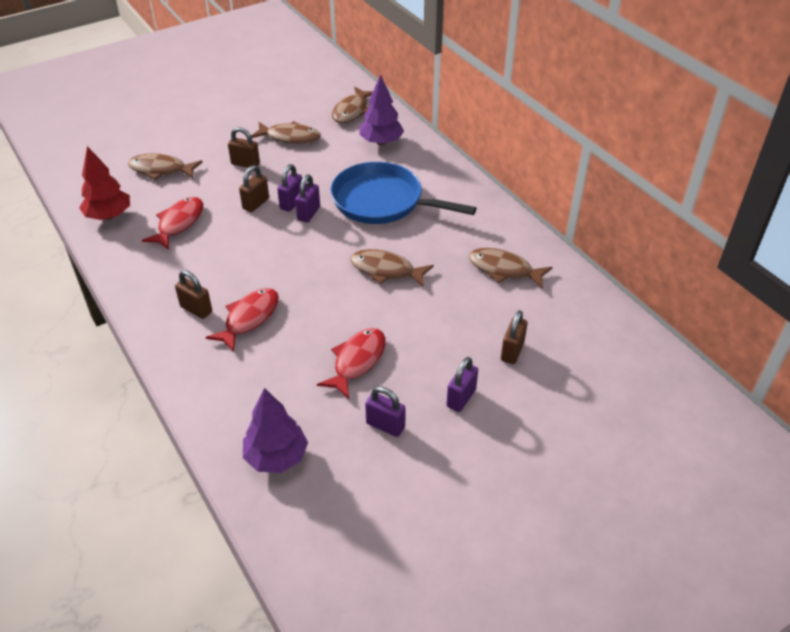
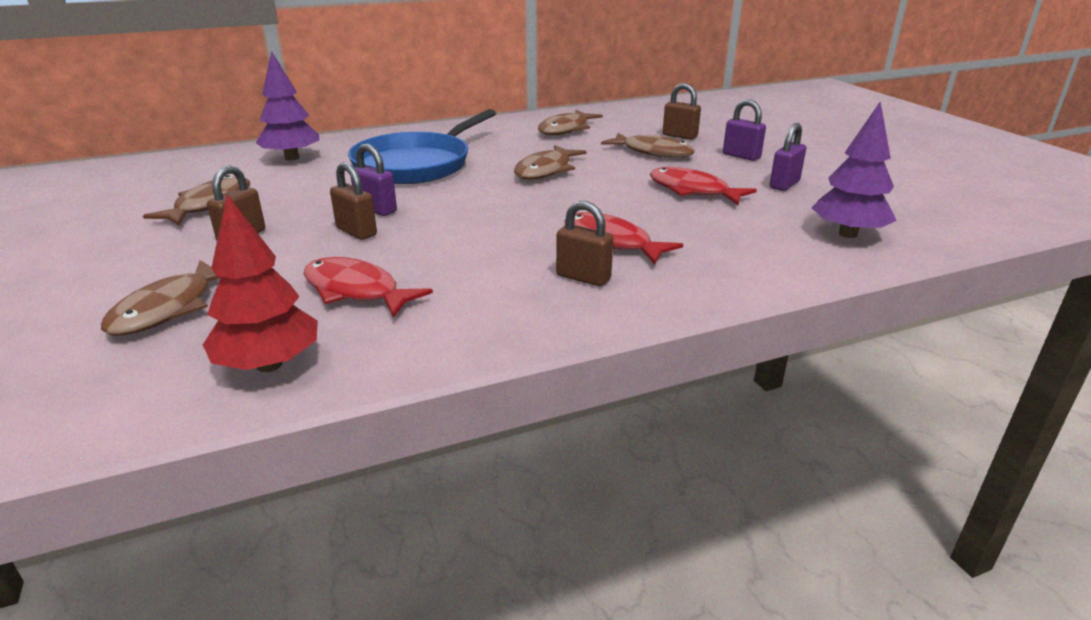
camera: 80 degrees left, 15 degrees down
brown padlock [175,270,212,319] -> brown padlock turned 75 degrees clockwise [556,201,613,286]
purple padlock [295,174,320,222] -> none
brown fish [332,86,373,123] -> brown fish moved to [601,133,695,158]

